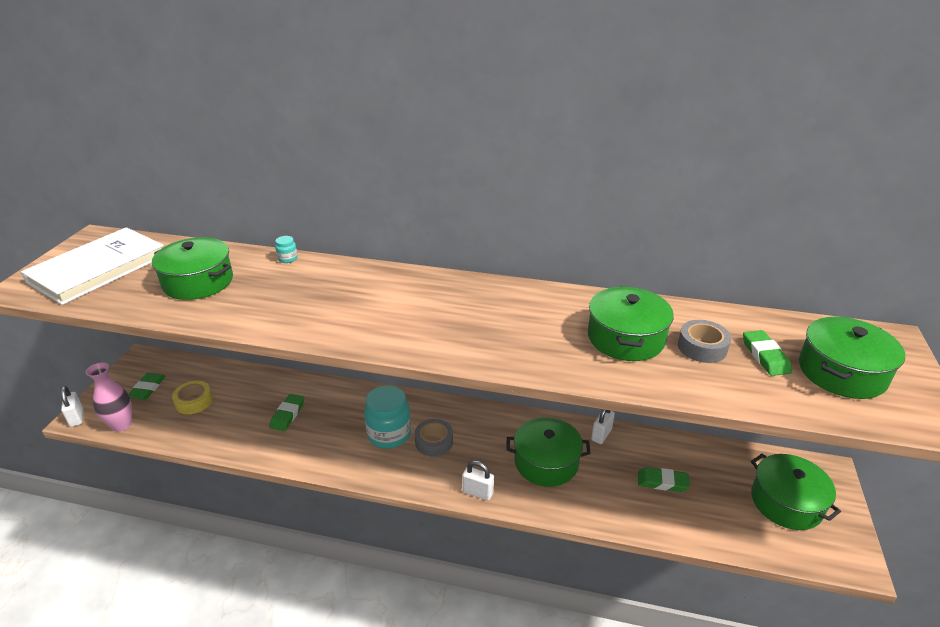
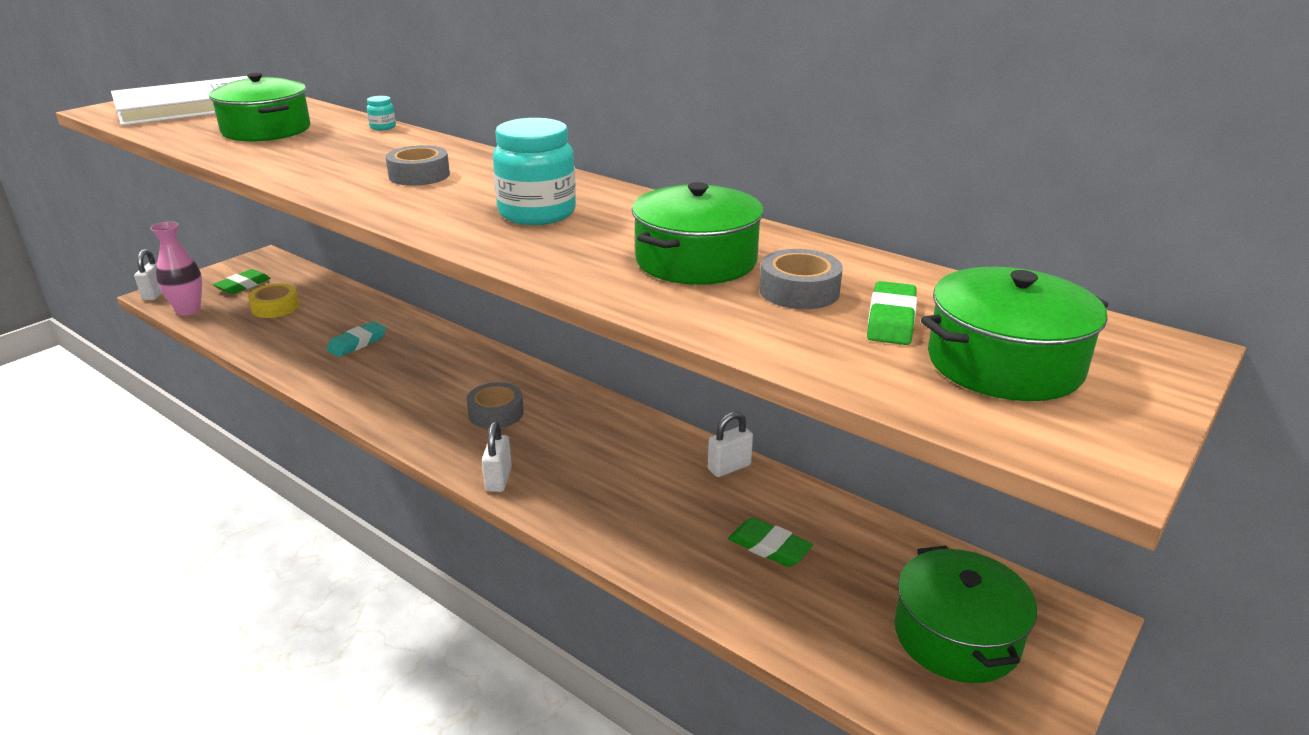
camera: 25 degrees right, 5 degrees down
green eraser [270,394,304,431] -> turquoise eraser [326,321,386,357]
turquoise jar [364,385,411,449] -> turquoise jar moved to [493,118,576,225]
white padlock [462,460,494,501] -> white padlock turned 45 degrees clockwise [482,422,512,492]
green pot [506,417,591,487] -> none
none -> grey tape [386,145,450,186]

